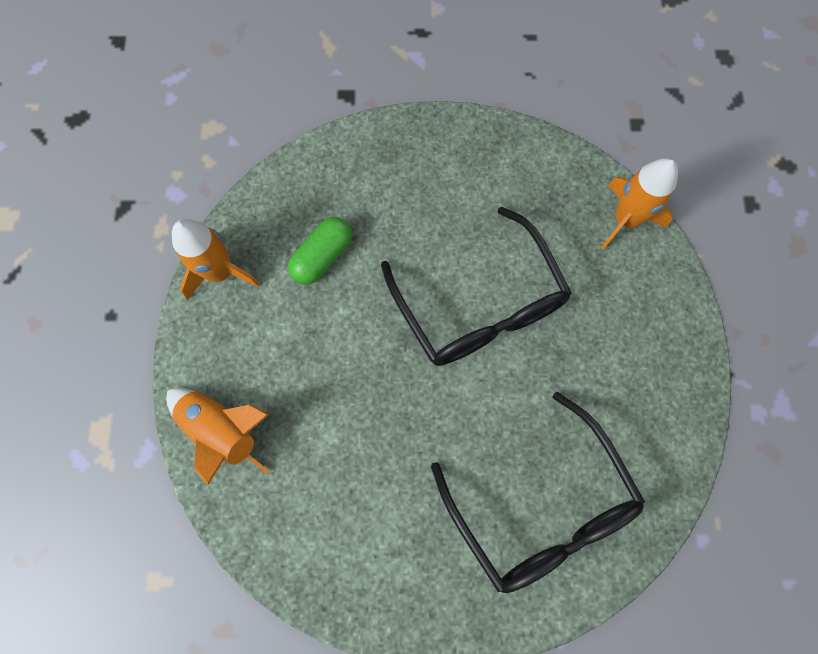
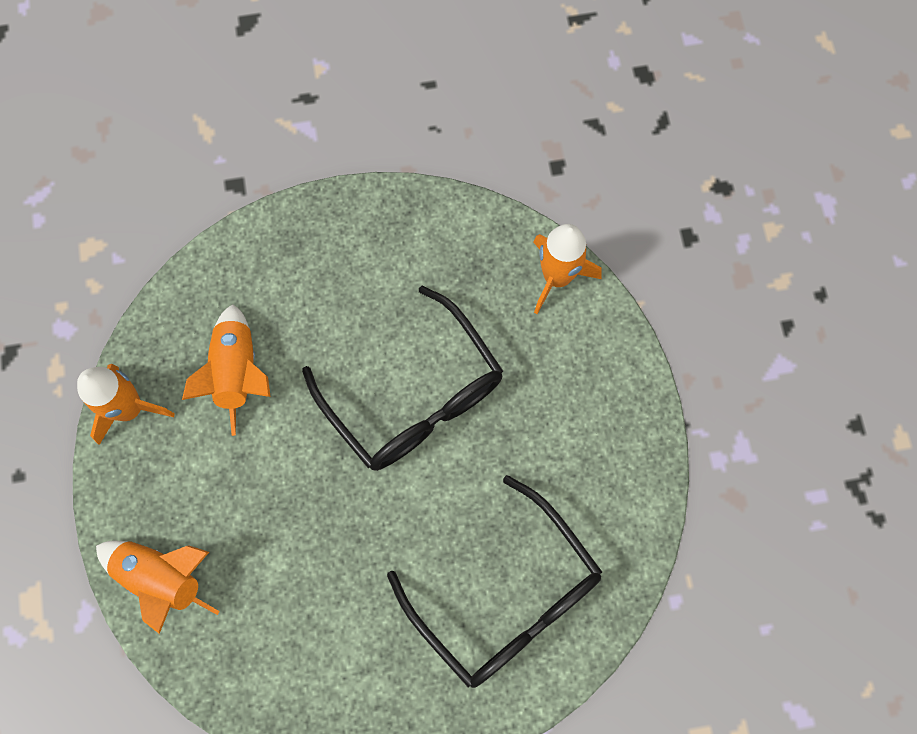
camera: 10 degrees left, 0 degrees up
green capsule [288,217,352,285] -> orange rocket [182,304,271,436]

